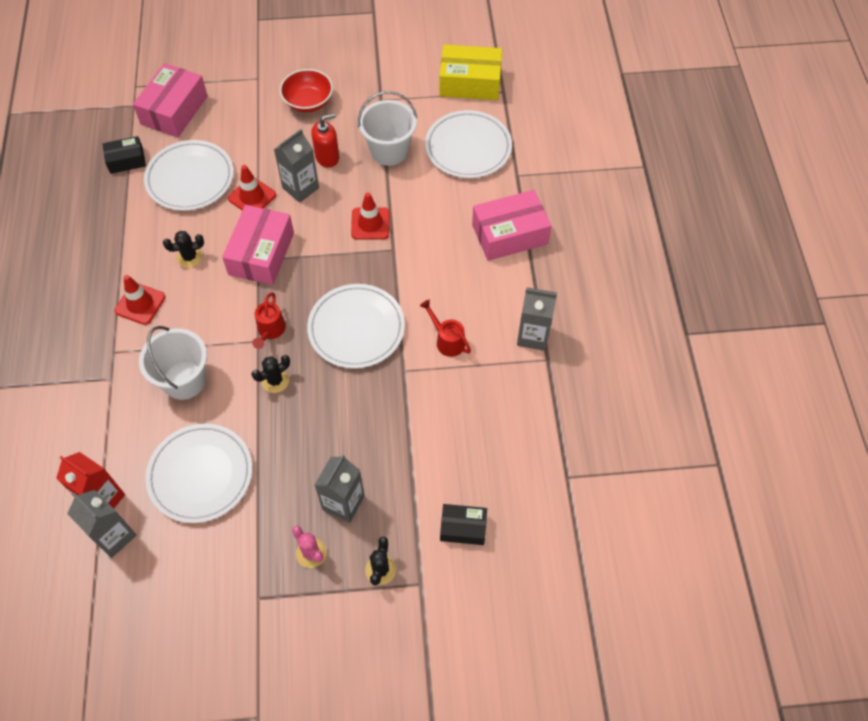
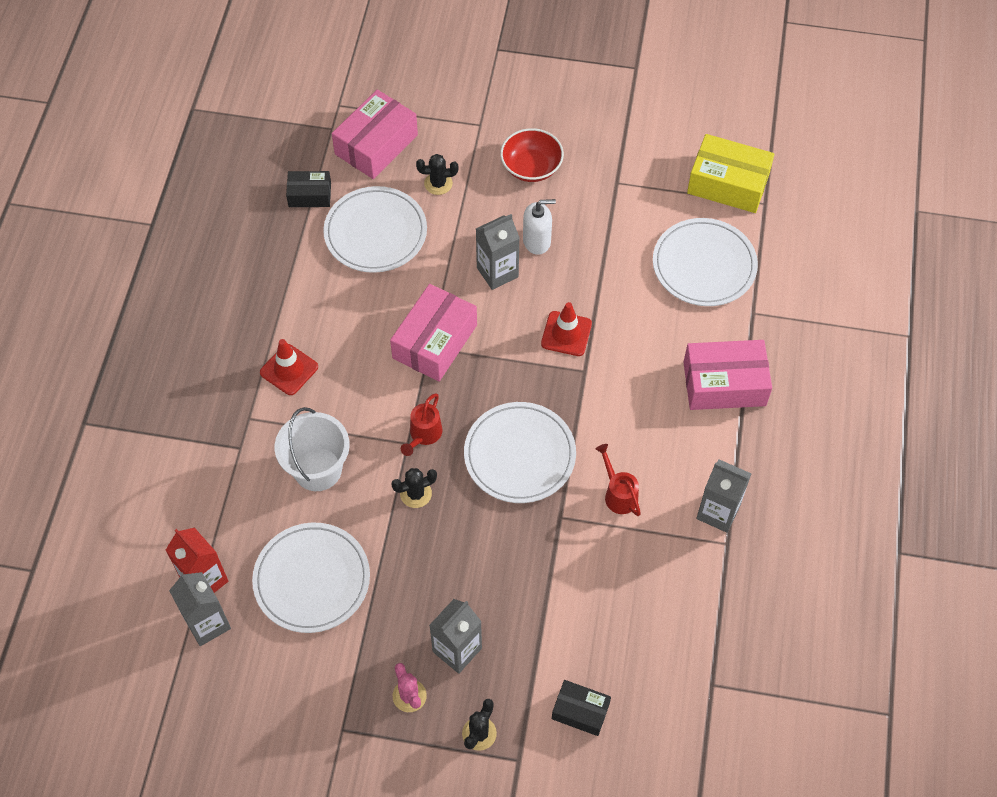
camera: 15 degrees right, 0 degrees up
black cactus [163,231,204,268] -> black cactus moved to [416,154,458,195]
red traffic cone [228,165,276,211] -> none
red soap dispenser [311,113,339,168] -> white soap dispenser [523,199,556,255]
white bucket [358,91,417,166] -> none

